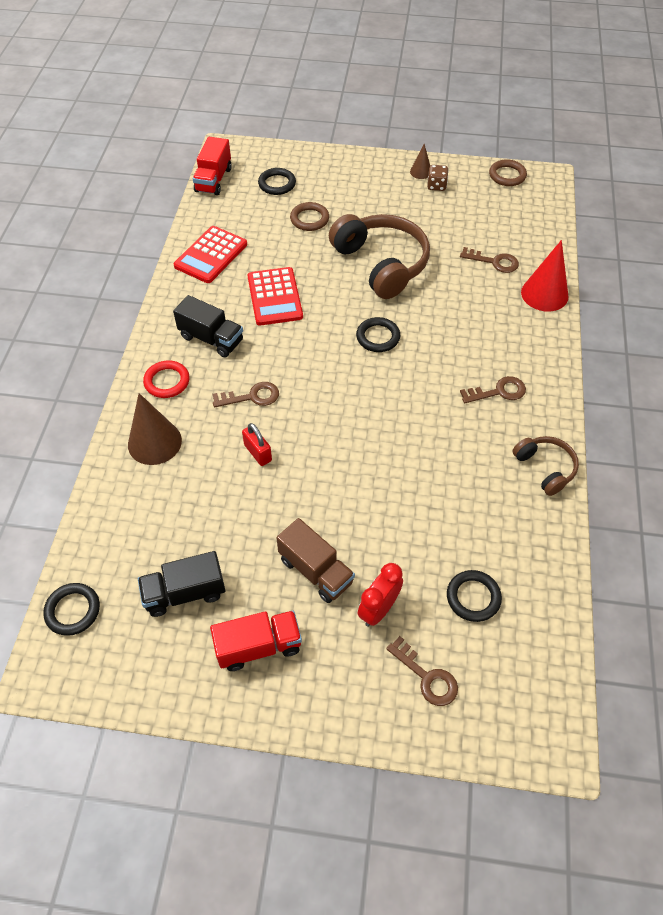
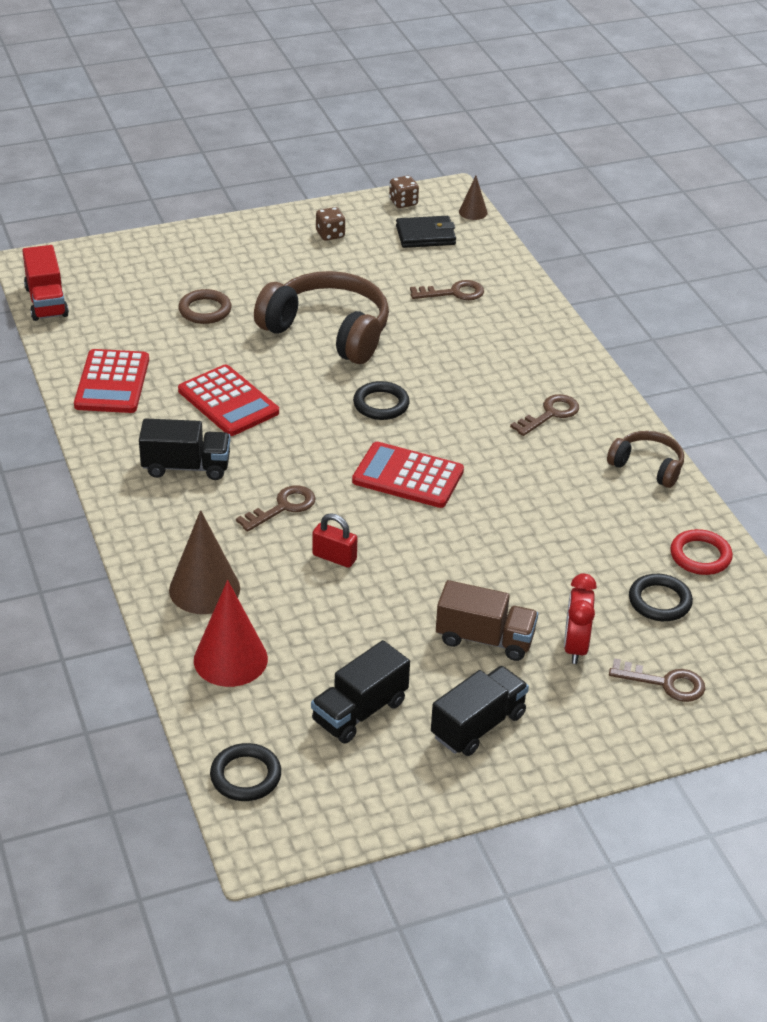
camera: 30 degrees left, 15 degrees down
red ring [143,360,190,398] -> red ring moved to [670,529,733,575]
red truck [210,611,302,671] -> black truck [431,666,529,756]
black ring [258,168,296,195] -> none
brown cone [410,144,430,179] -> brown cone moved to [459,176,487,220]
brown ring [489,159,527,186] -> brown dice [389,176,419,208]
red cone [521,240,569,311] -> red cone moved to [194,580,268,687]
none -> red calculator [352,442,464,508]
none -> black wallet [396,216,456,248]

